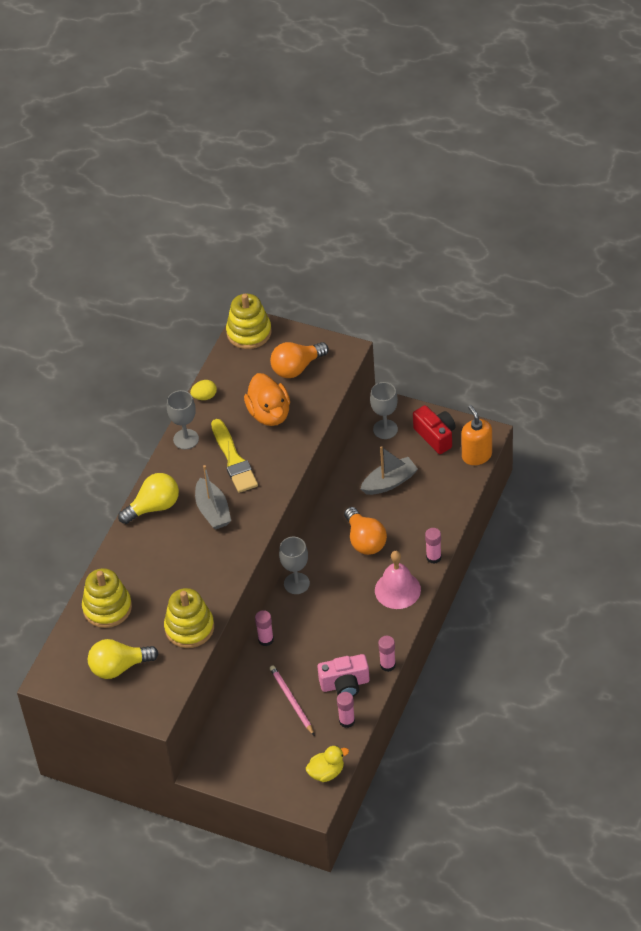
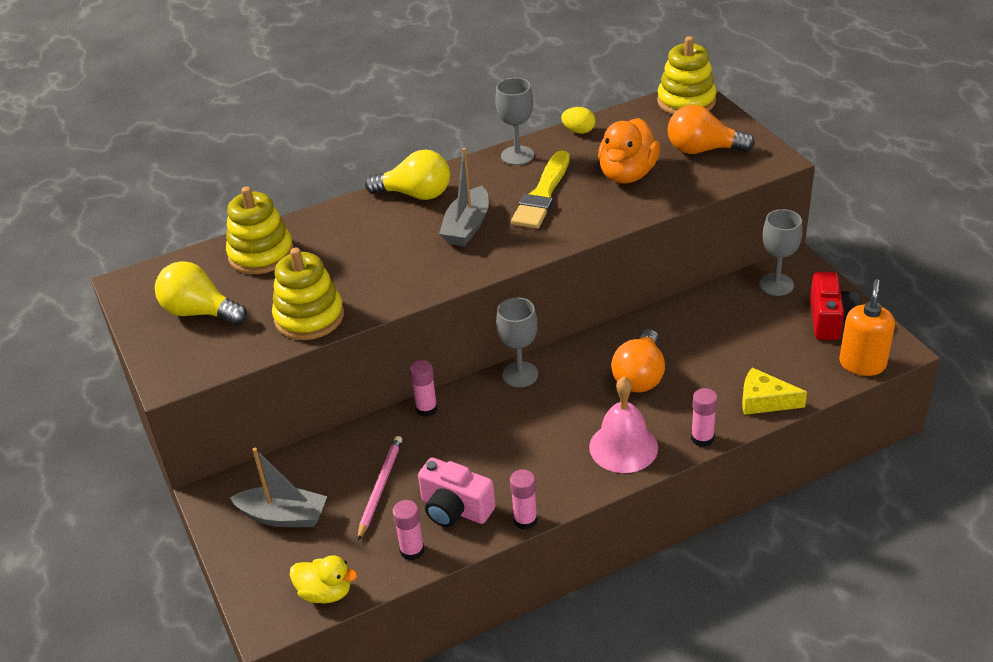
camera: 40 degrees right, 10 degrees down
grey boat [361,446,418,495] -> grey boat moved to [229,448,327,527]
none -> yellow cheese [742,367,807,415]

